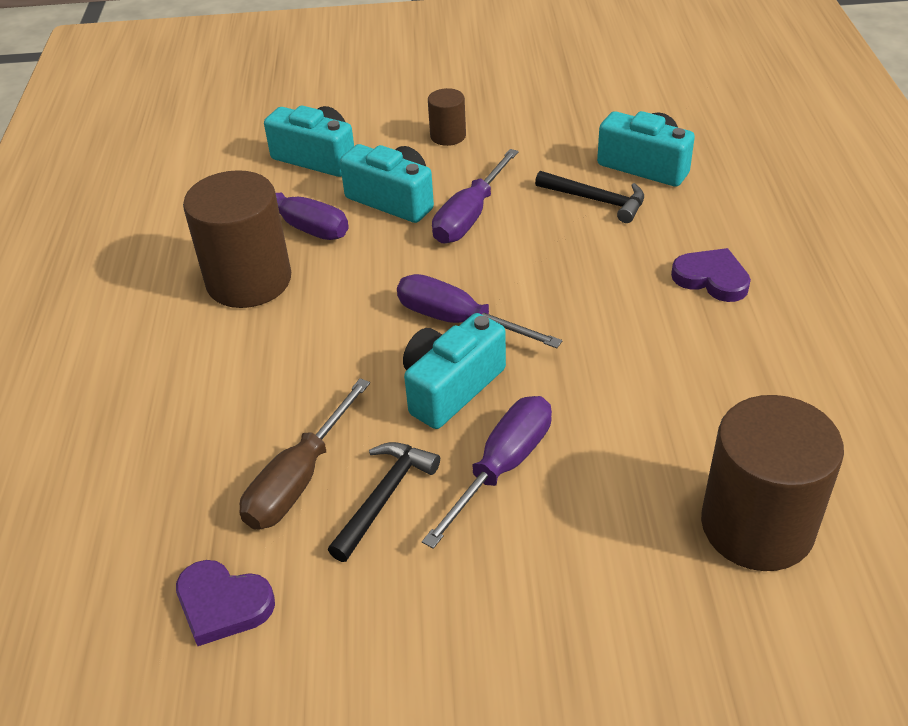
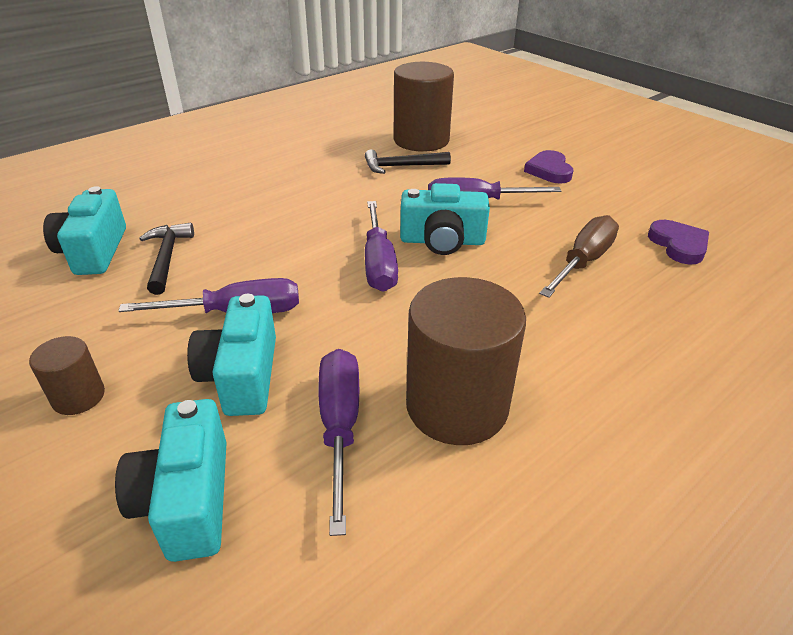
camera: 130 degrees left, 5 degrees down
brown screwdriver [240,378,370,530] -> brown screwdriver turned 45 degrees counterclockwise [539,215,619,298]
black hammer [328,442,440,562] -> black hammer moved to [365,150,451,174]
purple heart [671,248,751,302] -> purple heart moved to [524,150,573,184]

